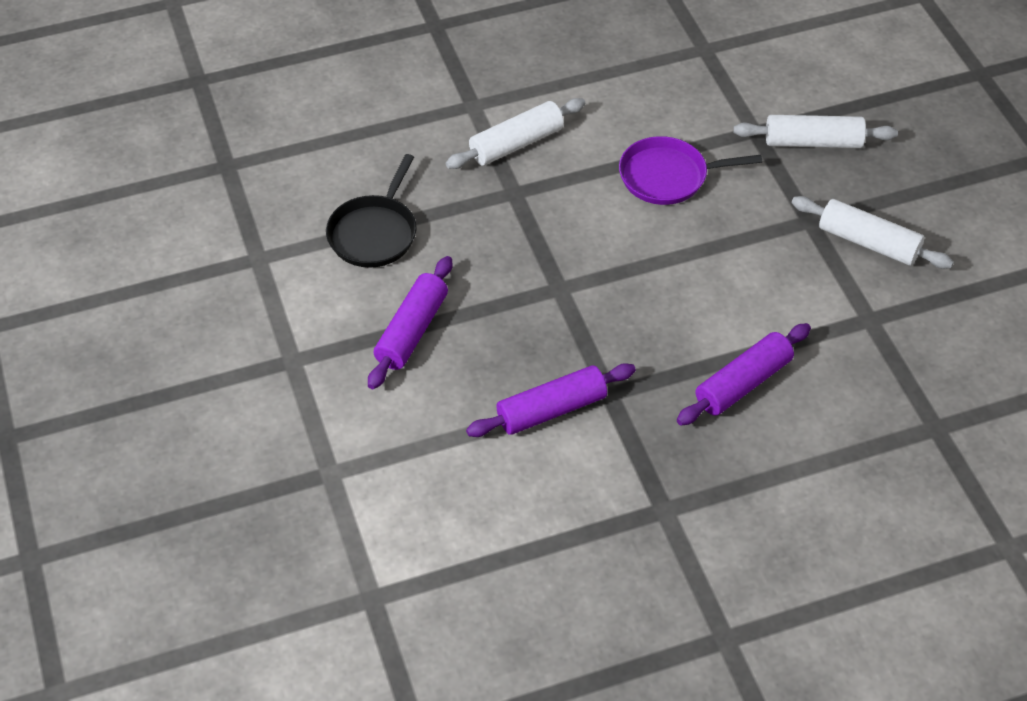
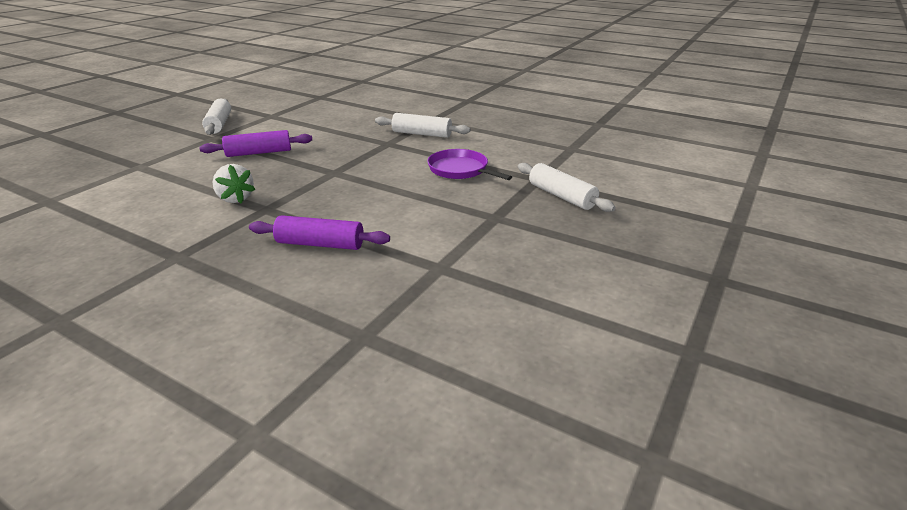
camera: 50 degrees right, 20 degrees down
black pan [326,154,417,268] -> none
purple rolling pin [466,363,636,437] -> white strawberry [212,164,256,204]
white rolling pin [792,196,954,269] -> white rolling pin moved to [202,99,231,135]

